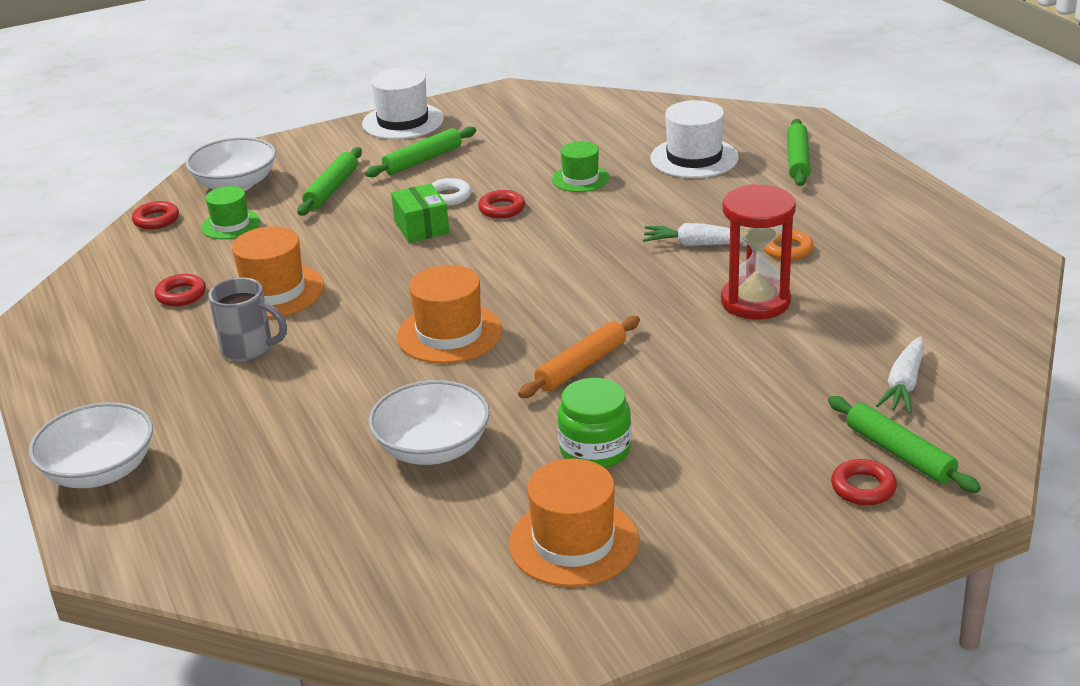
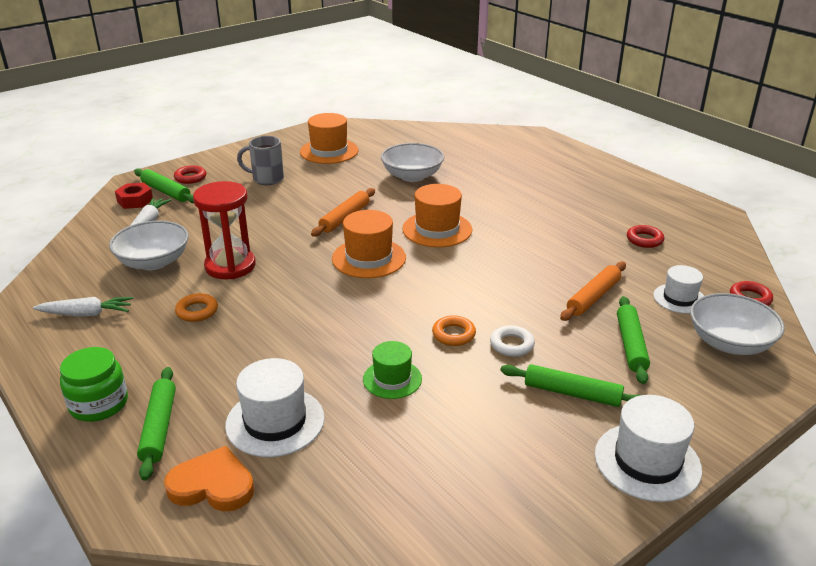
camera: 165 degrees right, 0 degrees up
white bowl [29,402,153,488] -> white bowl moved to [109,221,189,270]
green hat [201,186,261,239] -> white hat [653,265,704,314]
grey mug [208,277,287,362] -> grey mug moved to [237,136,284,185]
orange hat [232,226,324,318] -> orange hat moved to [332,210,406,278]
green rolling pin [365,126,476,177] -> green rolling pin turned 75 degrees clockwise [500,364,641,407]
green box [391,183,449,243] -> none
red ring [478,190,525,218] -> orange ring [432,315,476,346]
green jar [557,378,631,468] -> green jar moved to [60,347,128,422]
white carrot [643,223,746,246] -> white carrot moved to [33,297,133,317]
none -> red nut [115,183,153,209]
none -> orange heart [164,446,254,511]
none -> orange rolling pin [560,261,626,321]

